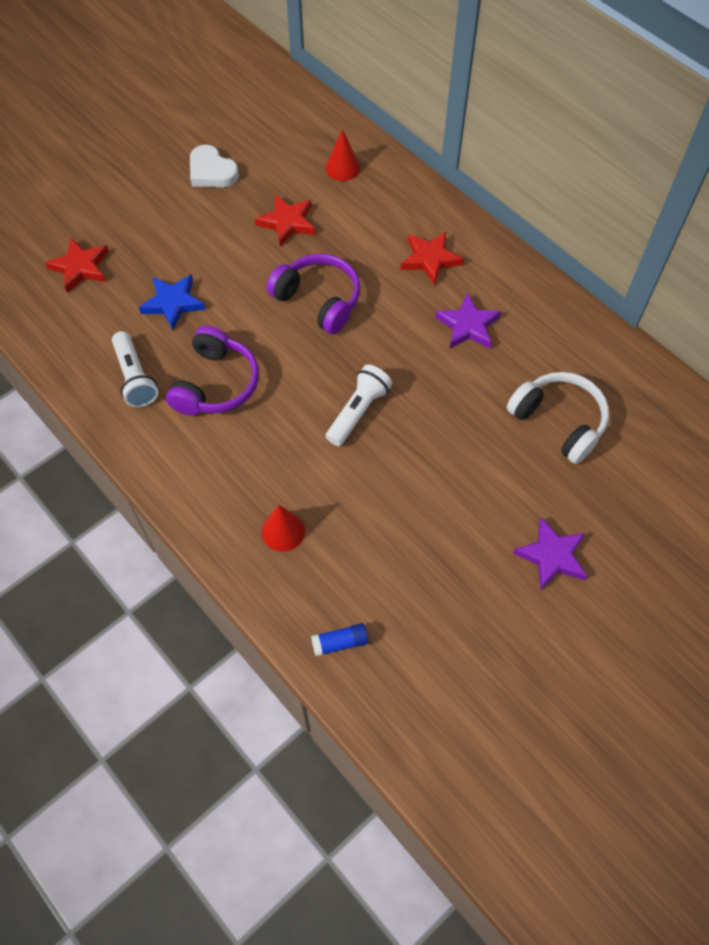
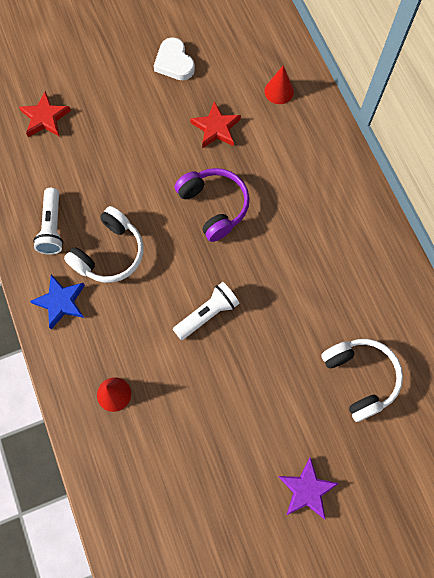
camera: 20 degrees right, 10 degrees up
blue star [139,274,205,330] -> blue star moved to [30,274,85,329]
purple headphones [166,326,259,416] -> white headphones [64,206,144,283]
blue glue stick [311,623,369,656] -> none
red star [400,232,463,285] -> none
purple star [435,293,501,348] -> none

